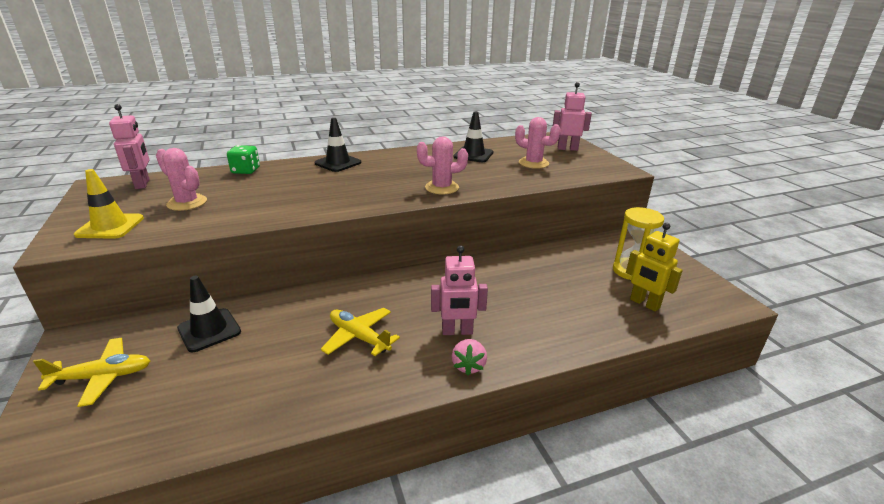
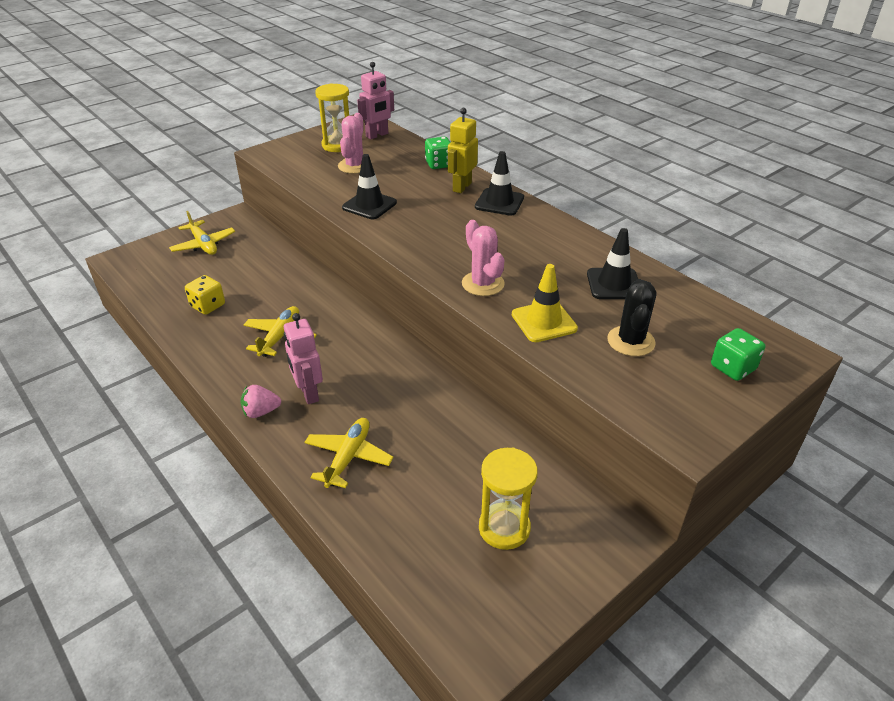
camera: 70 degrees right, 10 degrees up
yellow traffic cone [74,169,144,239] -> yellow traffic cone moved to [512,264,578,342]
black traffic cone [177,276,241,352] -> black traffic cone moved to [342,154,397,219]
pink cactus [515,117,561,169] -> black cactus [607,279,656,356]
pink robot [553,82,592,151] -> green dice [711,328,765,381]
yellow robot [626,223,683,312] -> yellow robot moved to [448,108,478,193]
none -> yellow dice [185,275,225,315]
none -> yellow plane [304,418,394,488]
none -> yellow hourglass [315,83,349,152]

